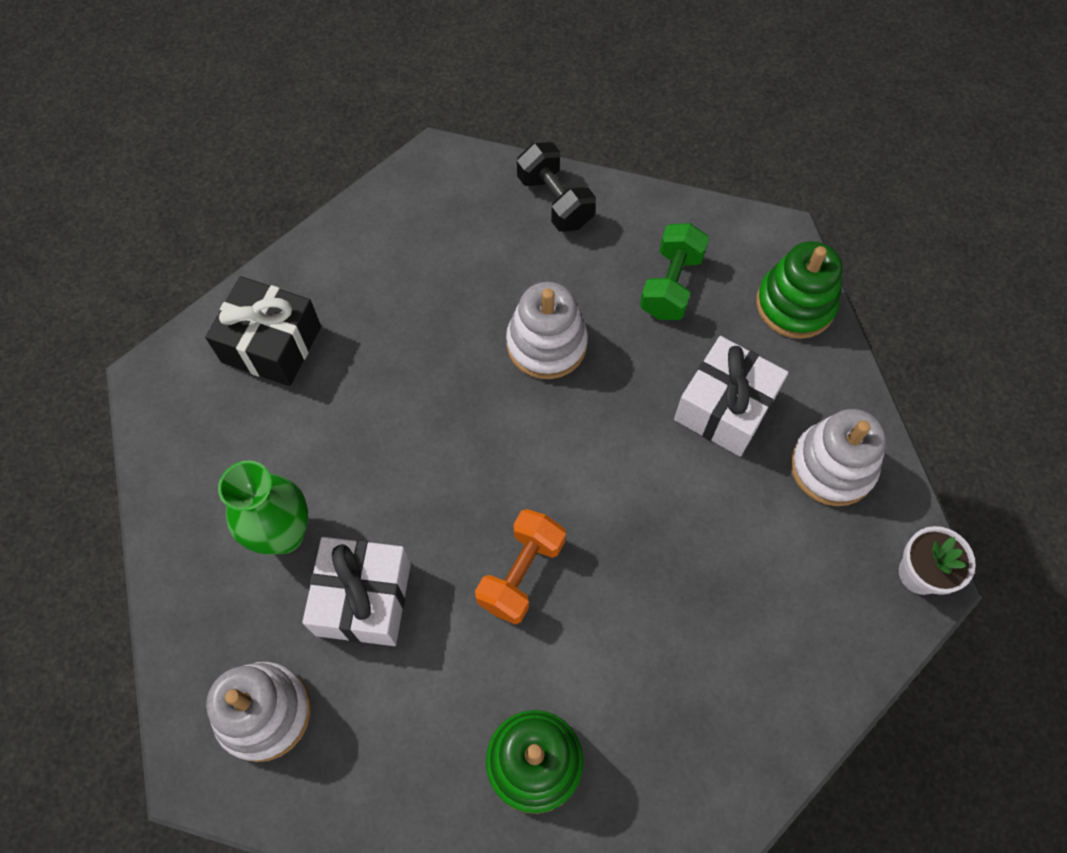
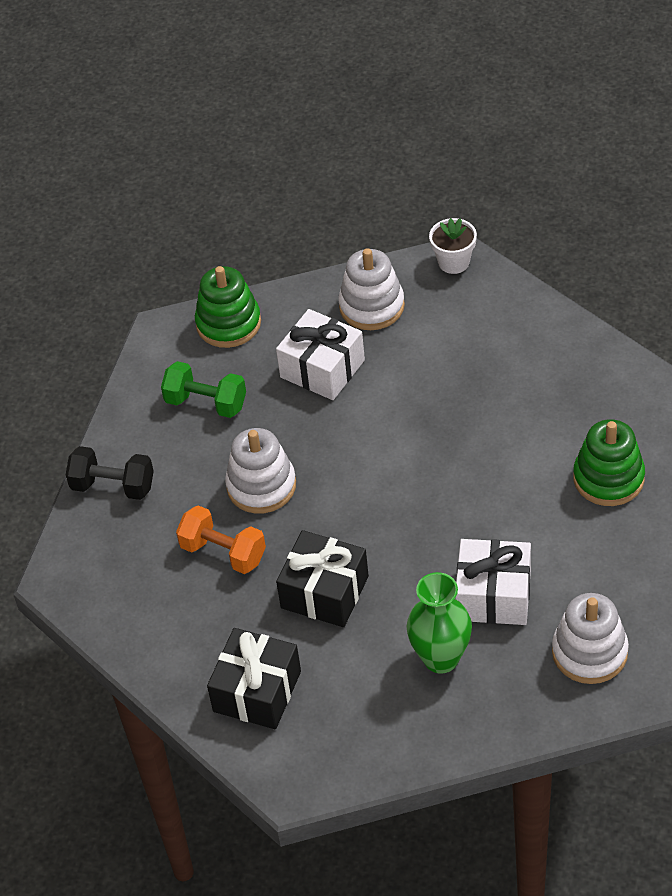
camera: 85 degrees left, 15 degrees down
orange dumbbell [475,509,566,624] -> orange dumbbell moved to [176,505,266,574]
black dumbbell [517,142,596,232] -> black dumbbell turned 45 degrees clockwise [66,446,154,500]
none -> black gift [276,530,369,627]

